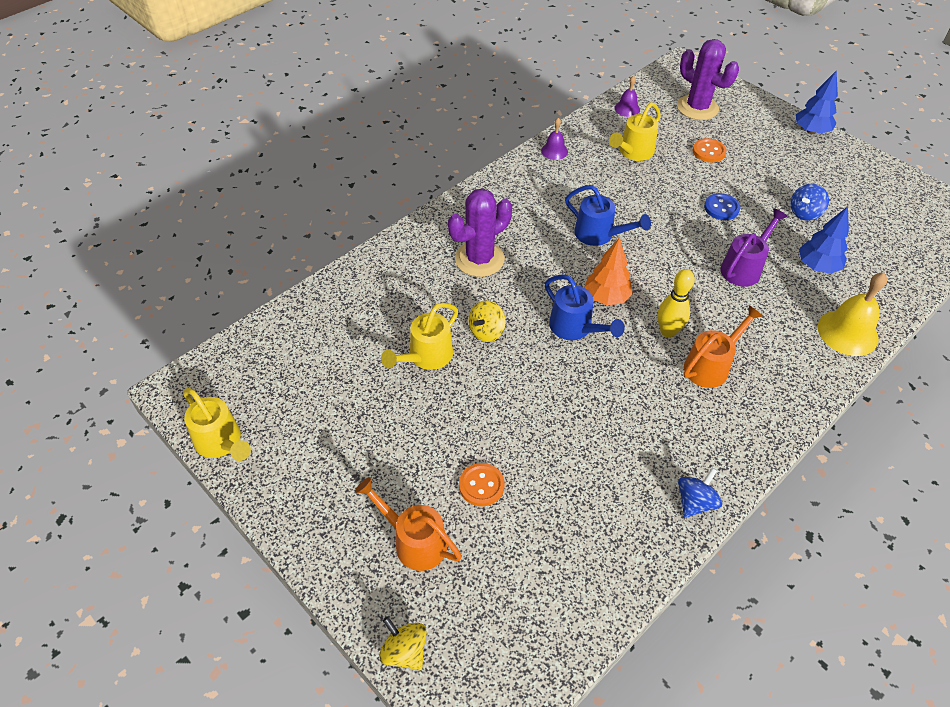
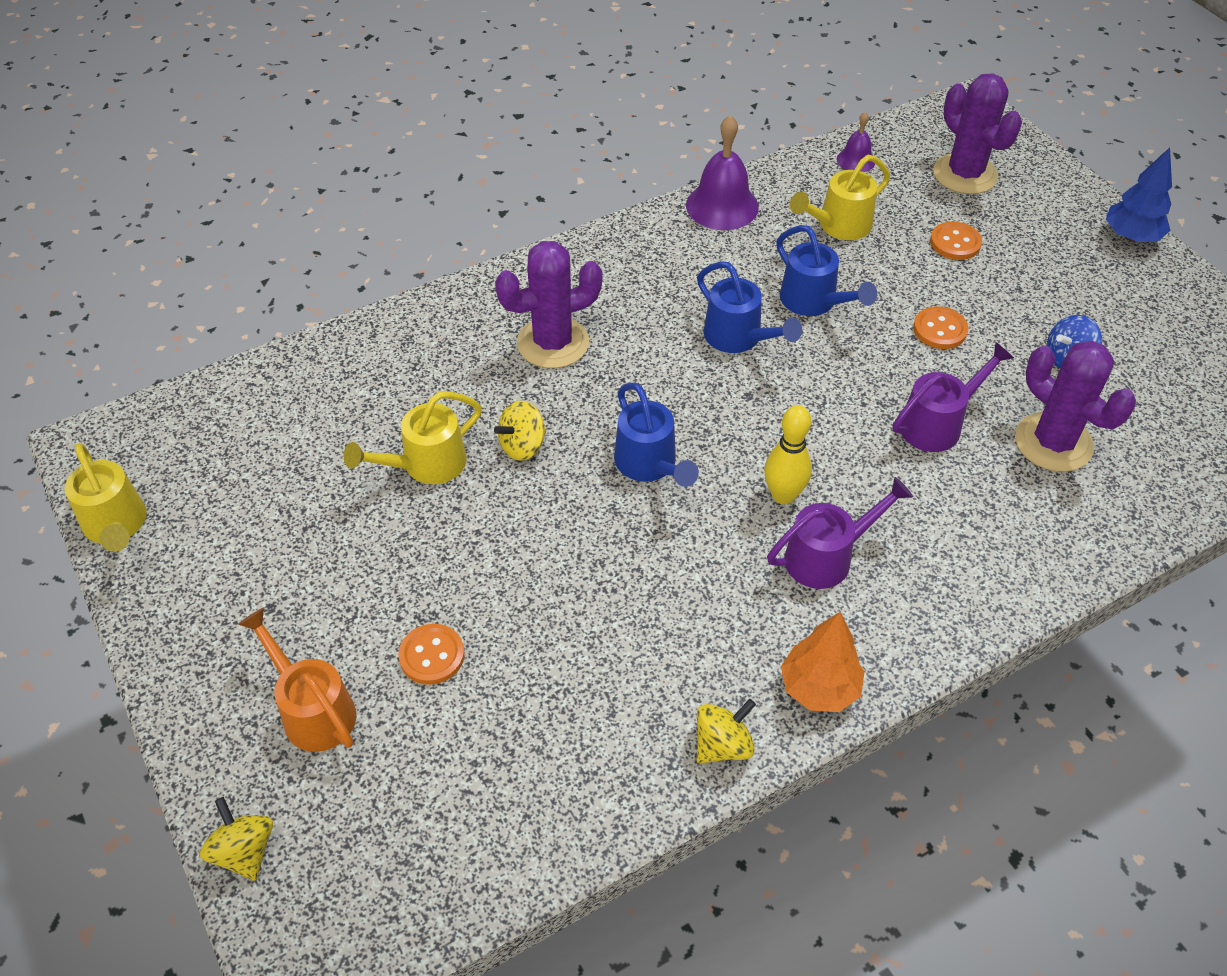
camera: 15 degrees right, 0 degrees up
purple bell [541,118,568,160] -> purple bell [686,115,759,230], size x1.81
orange tree [584,237,633,306] -> orange tree moved to [781,612,865,712]
blue spinning top [678,468,722,518] -> yellow spinning top [697,699,756,764]
orange watering can [684,305,763,388] -> purple watering can [767,477,913,589]
blue button [704,193,740,220] -> orange button [913,306,968,349]
blue tree [799,206,849,274] -> purple cactus [1015,340,1136,472]
yellow bell [818,272,887,356] -> none
none -> blue watering can [776,225,877,316]

